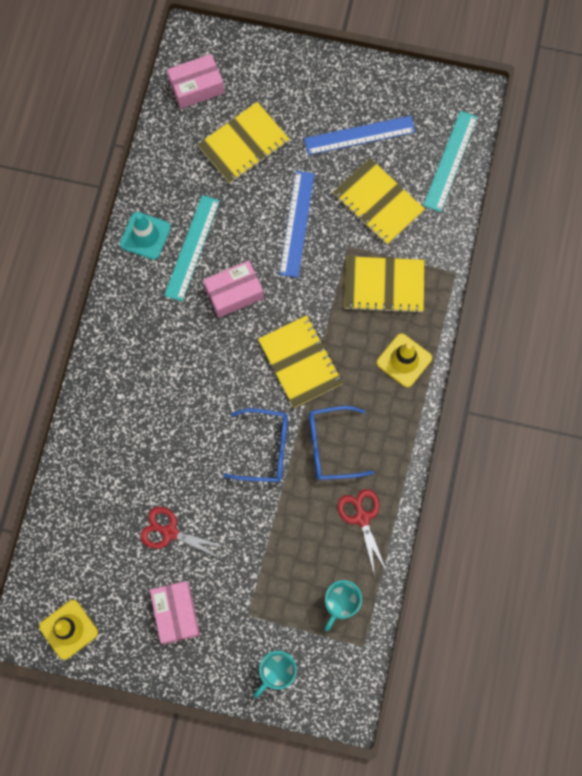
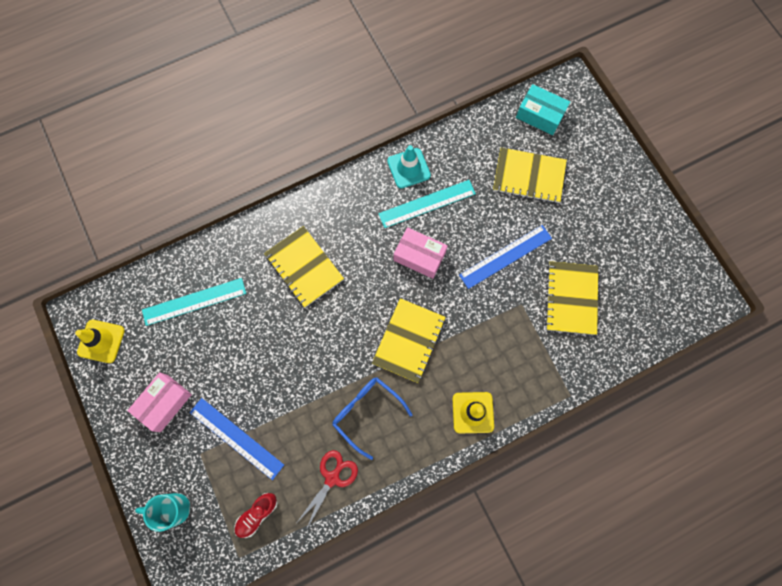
camera: 50 degrees right, 0 degrees up
red scissors [140,507,225,560] -> none
pink box [167,54,224,109] -> turquoise box [516,84,570,135]
blue glasses [223,408,288,482] -> none
blue ruler [304,116,415,155] -> blue ruler moved to [190,398,284,480]
turquoise mug [325,580,362,631] -> red shoe [234,493,278,538]
yellow notebook [344,256,425,314] -> yellow notebook moved to [264,226,344,307]
turquoise ruler [423,111,478,212] -> turquoise ruler moved to [142,278,246,326]

